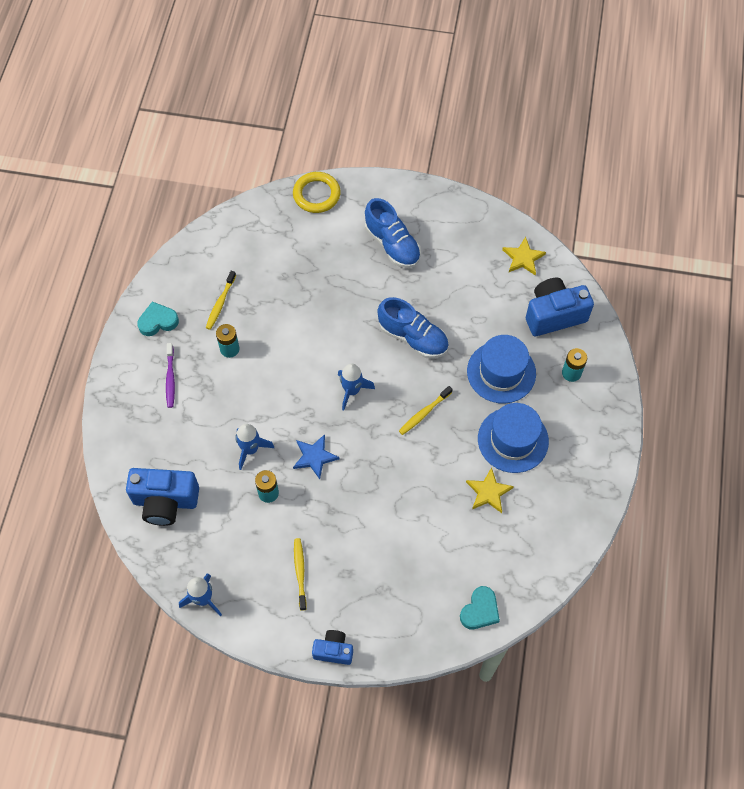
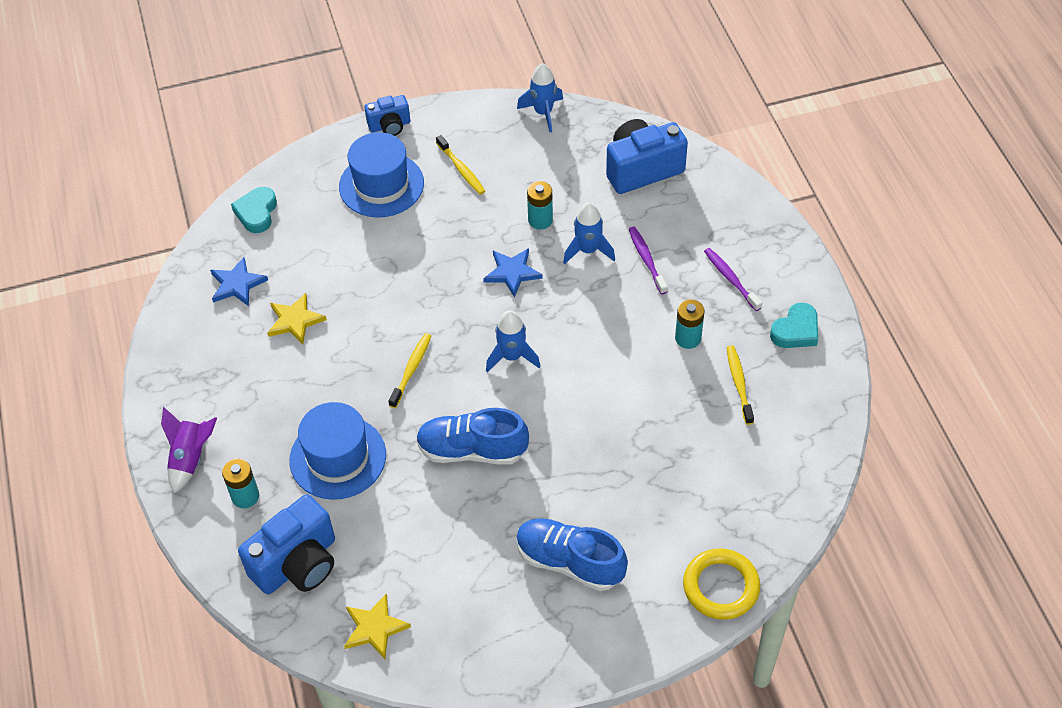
camera: 155 degrees right, 10 degrees down
blue hat [478,403,549,473] -> blue hat moved to [339,132,424,217]
none -> purple rocket [161,407,217,493]
none -> blue star [210,257,268,306]
none -> purple toothbrush [629,227,668,294]

